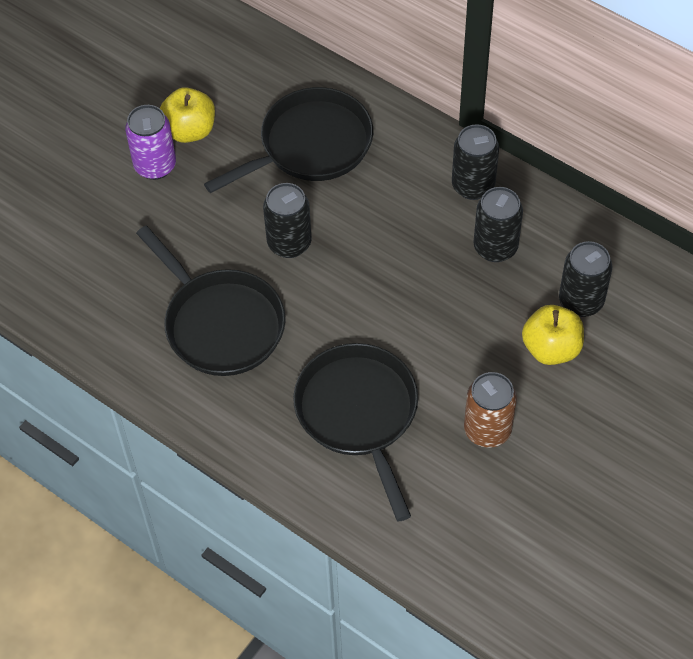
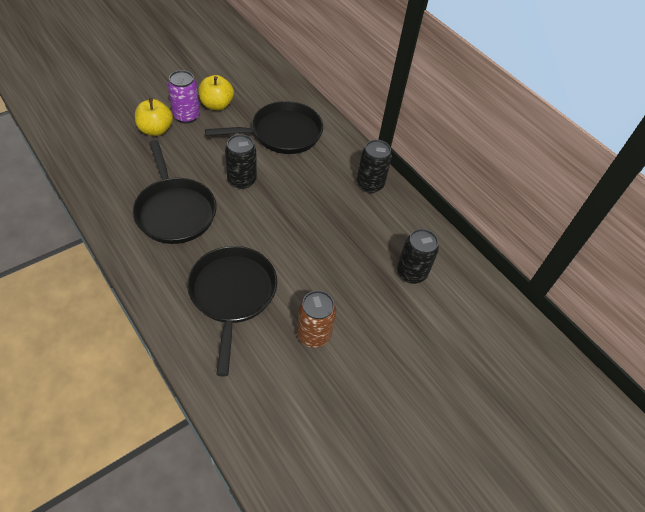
camera: 10 degrees right, 5 degrees down
black can [473,187,523,262] -> none
yellow apple [522,305,584,365] -> yellow apple moved to [135,98,173,136]

